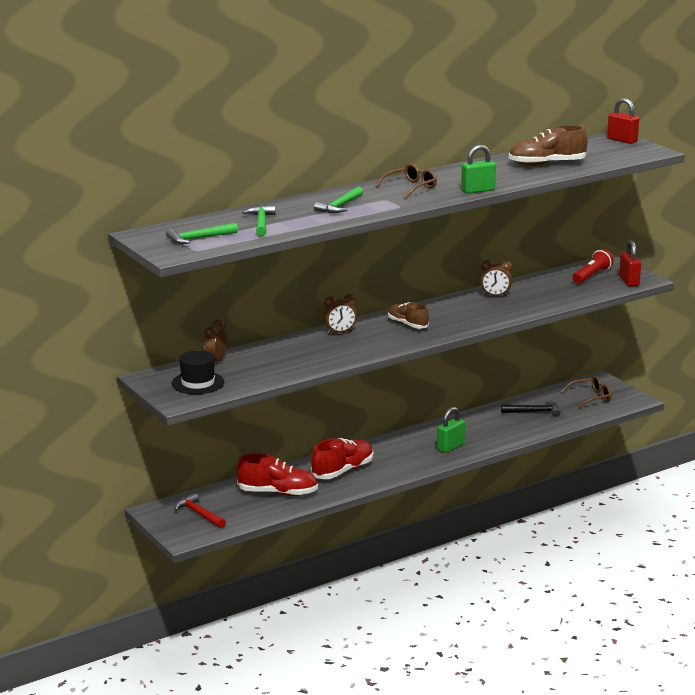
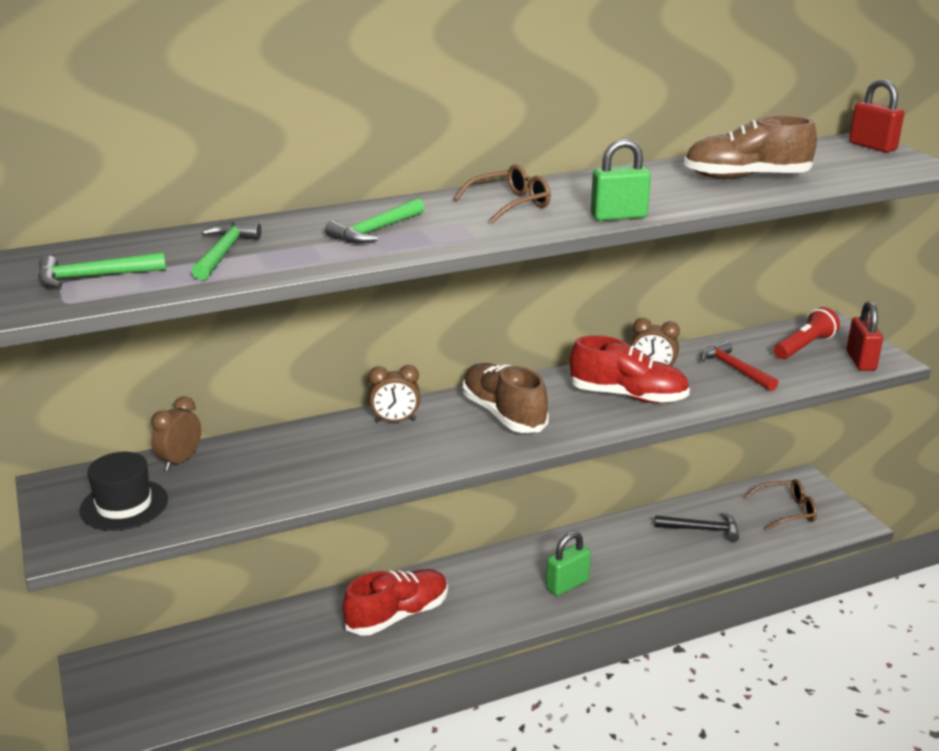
camera: 10 degrees right, 5 degrees up
red hammer [174,493,226,528] -> red hammer moved to [700,341,778,391]
red shoe [237,453,318,496] -> red shoe moved to [569,335,690,403]
brown shoe [388,302,429,329] -> brown shoe [463,363,549,433], size x1.51

